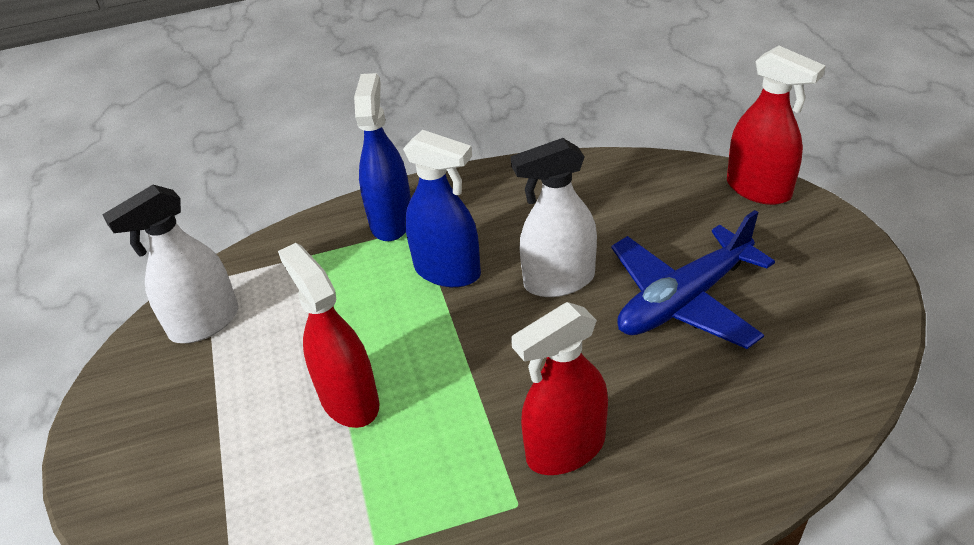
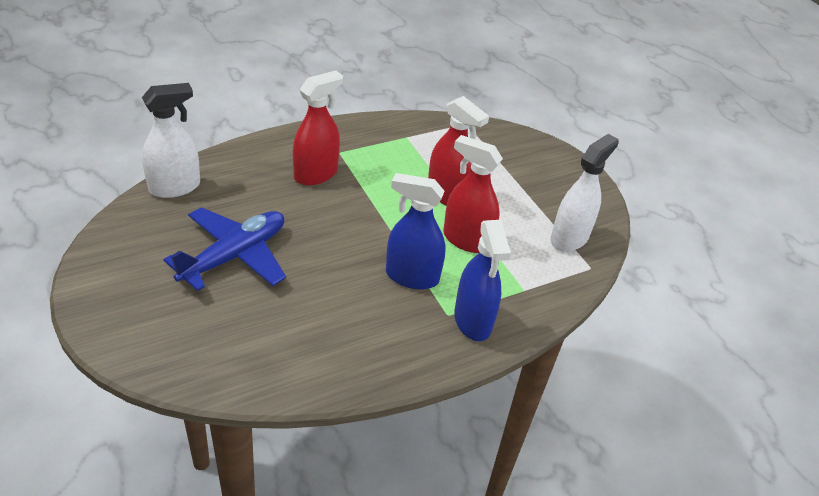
camera: 160 degrees right, 0 degrees up
white spray bottle [511,138,597,297] -> white spray bottle moved to [142,83,200,198]
red spray bottle [727,46,825,205] -> red spray bottle moved to [443,135,503,253]

